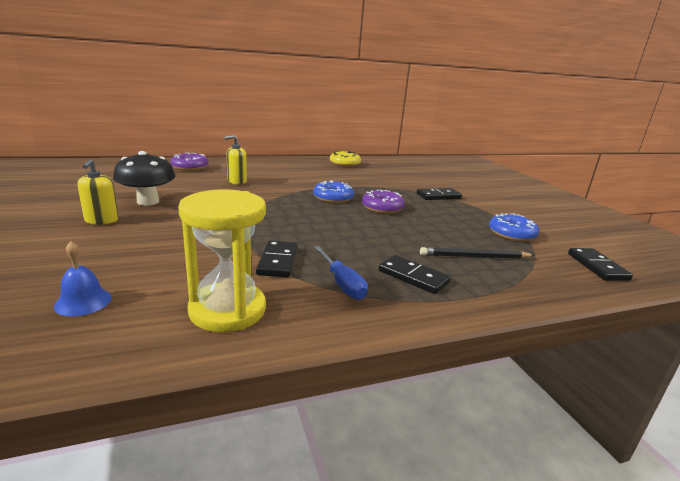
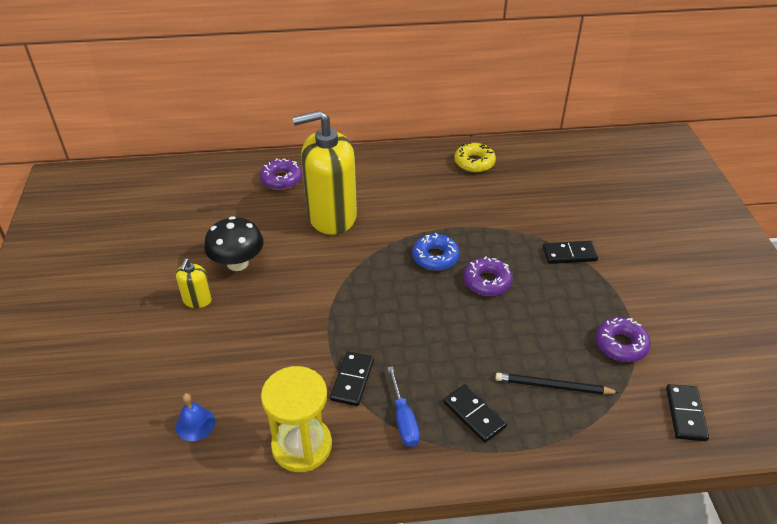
camera: 15 degrees right, 20 degrees up
yellow soap dispenser [224,135,247,185] -> yellow soap dispenser [292,110,357,235], size x2.31
blue donut [489,213,539,241] -> purple donut [596,317,651,362]

